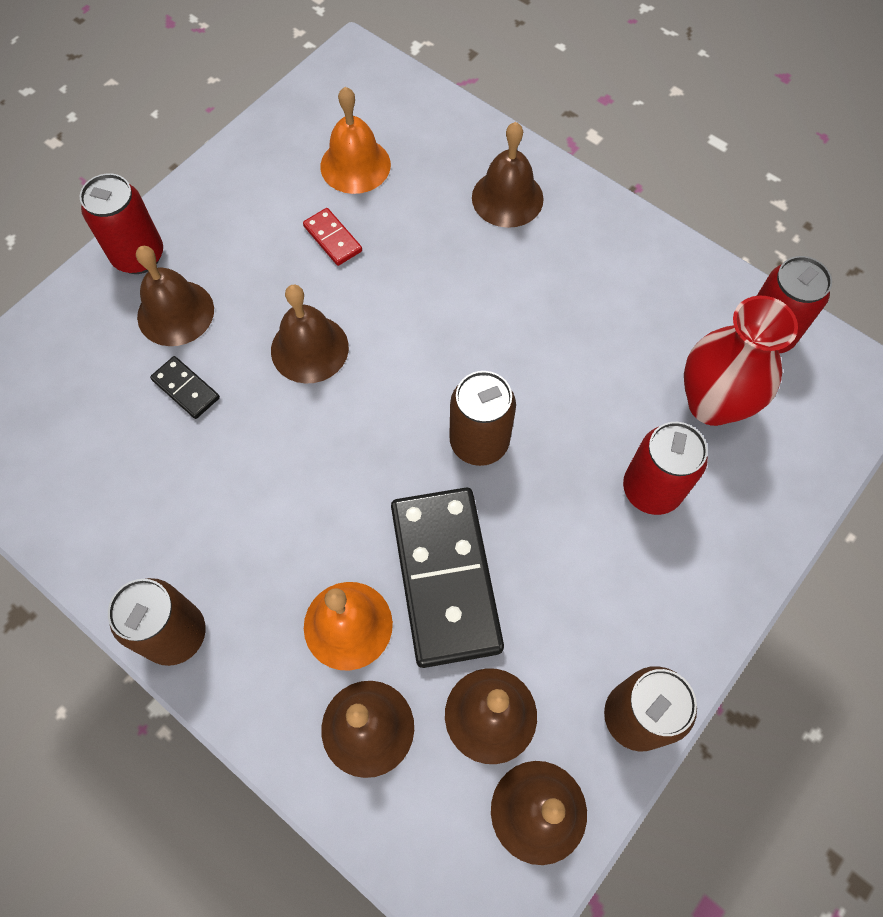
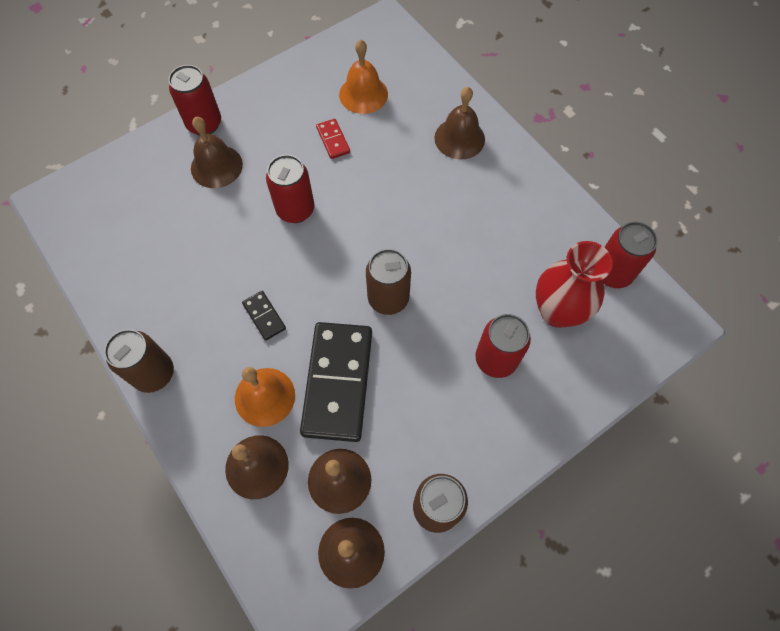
camera: 15 degrees right, 0 degrees up
black domino [150,356,220,419] -> black domino moved to [242,291,286,341]
brown bell [271,284,349,384] -> red can [266,155,314,223]

